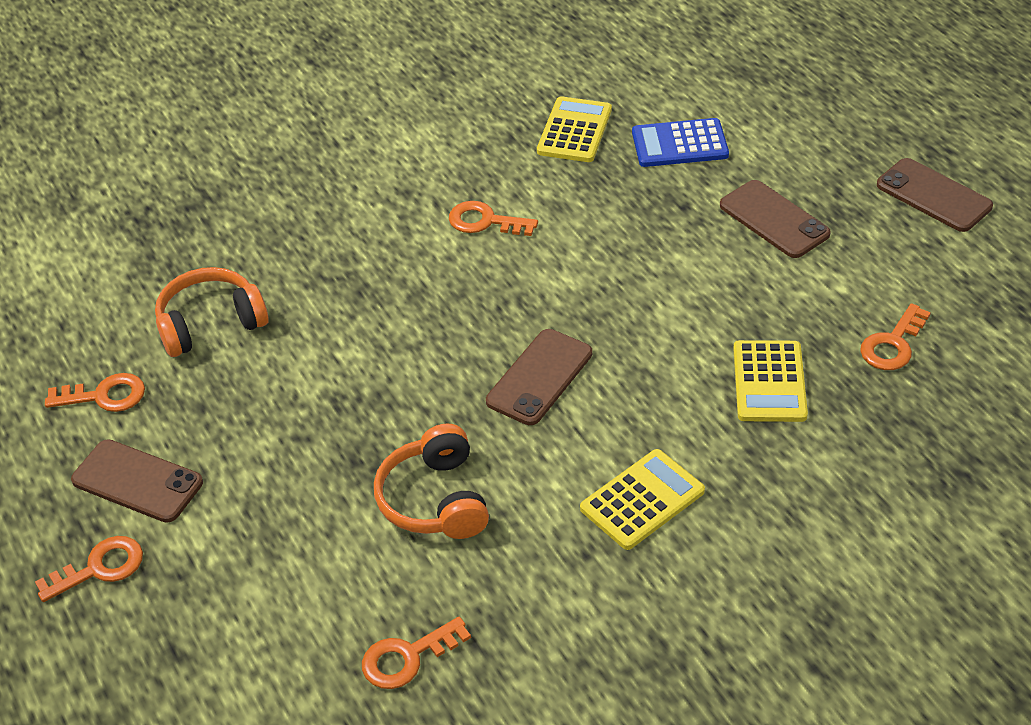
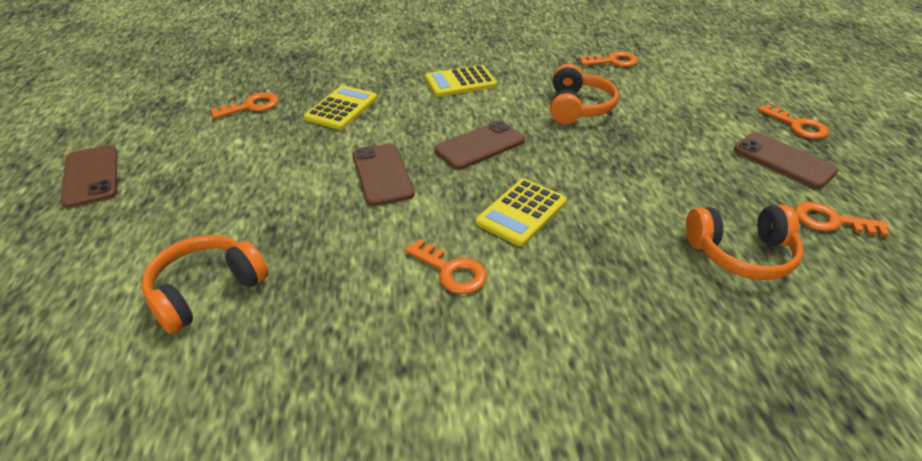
camera: 160 degrees left, 5 degrees down
orange key [35,536,143,602] -> orange key turned 120 degrees counterclockwise [758,104,829,139]
yellow calculator [537,96,612,162] -> yellow calculator moved to [476,178,567,247]
blue calculator [632,118,729,167] -> orange headphones [142,235,268,334]
brown phone [720,180,831,258] -> brown phone moved to [352,143,415,206]

